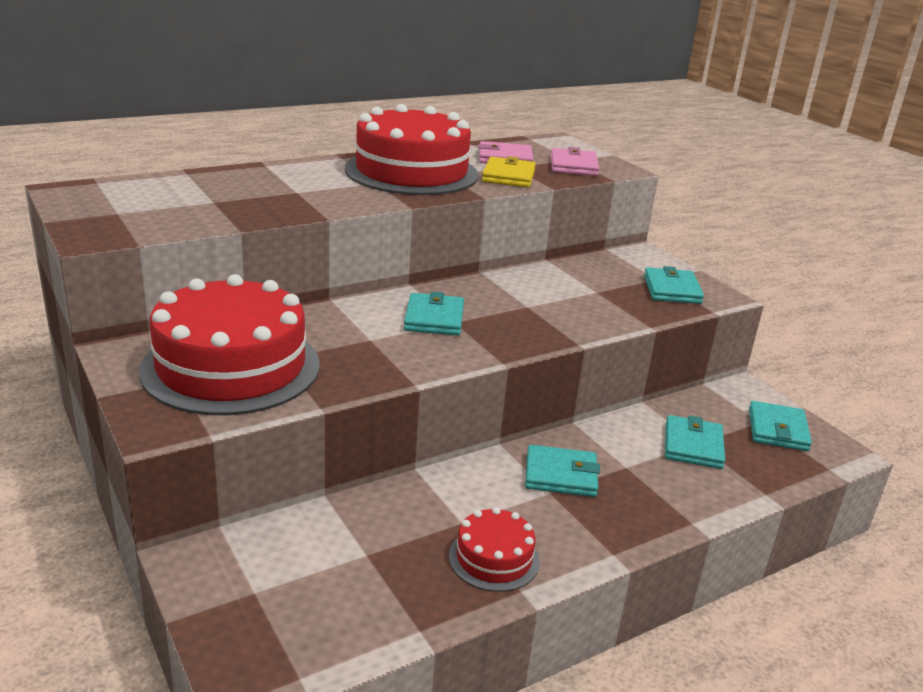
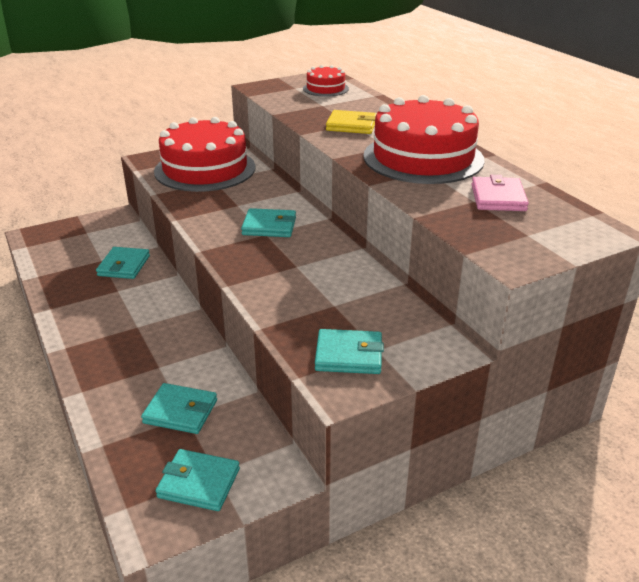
camera: 95 degrees right, 5 degrees up
red cake [449,507,540,592] -> red cake moved to [303,65,349,97]
yellow wallet [482,156,536,188] -> yellow wallet moved to [326,110,377,134]
turquoise wallet [525,445,600,497] -> turquoise wallet moved to [96,247,150,279]
pink wallet [551,147,599,176] -> none

